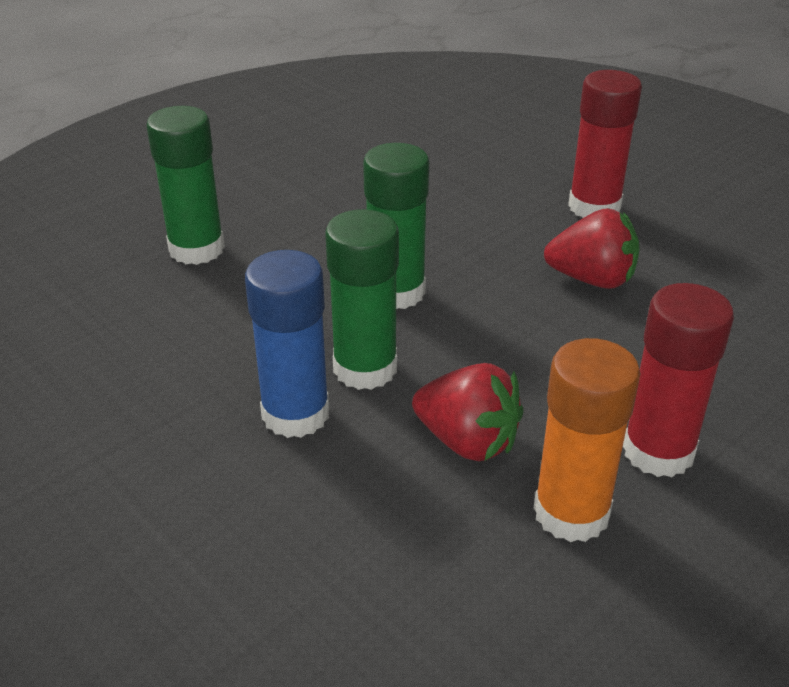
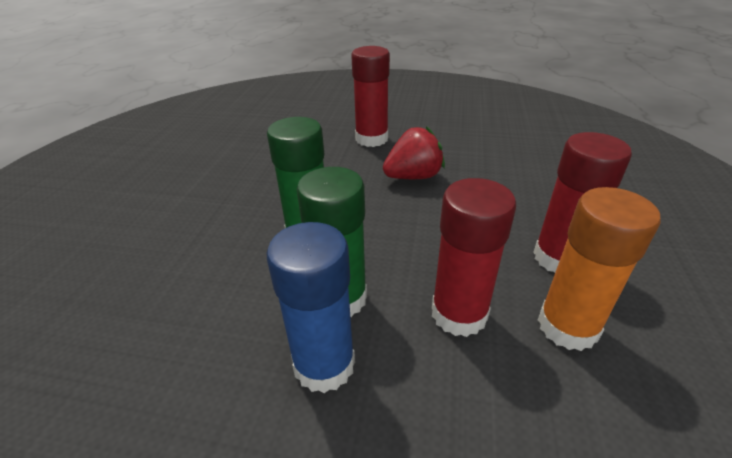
camera: 35 degrees left, 0 degrees up
green glue stick [146,106,225,265] -> none
red strawberry [412,363,524,461] -> red glue stick [432,178,516,337]

